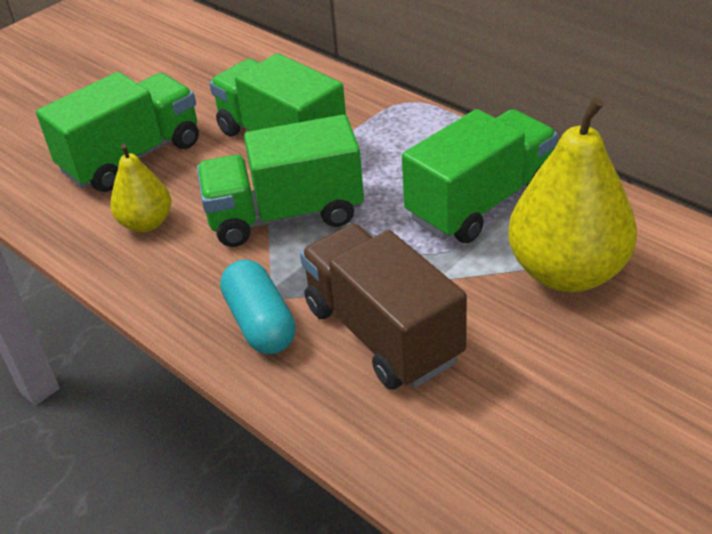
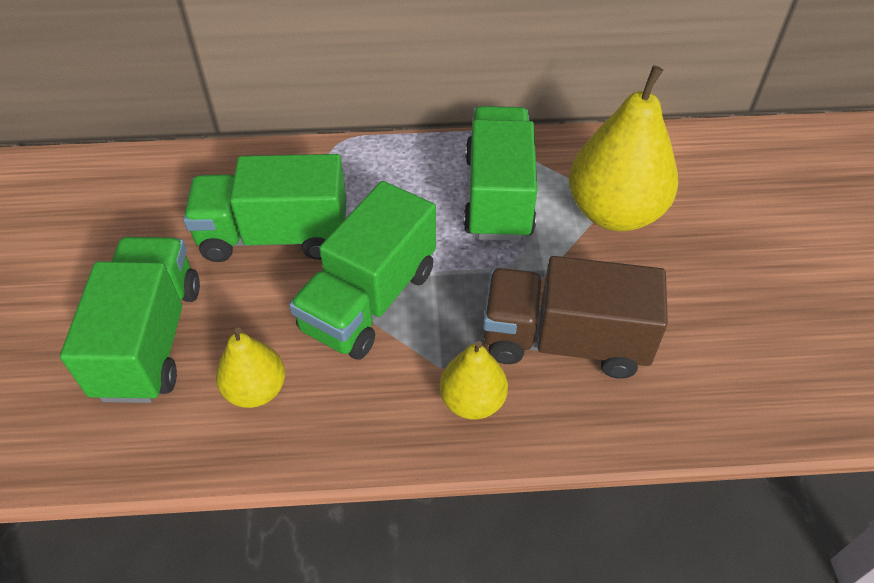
camera: 50 degrees left, 10 degrees up
turquoise capsule [220,259,296,354] -> yellow pear [440,341,508,419]

